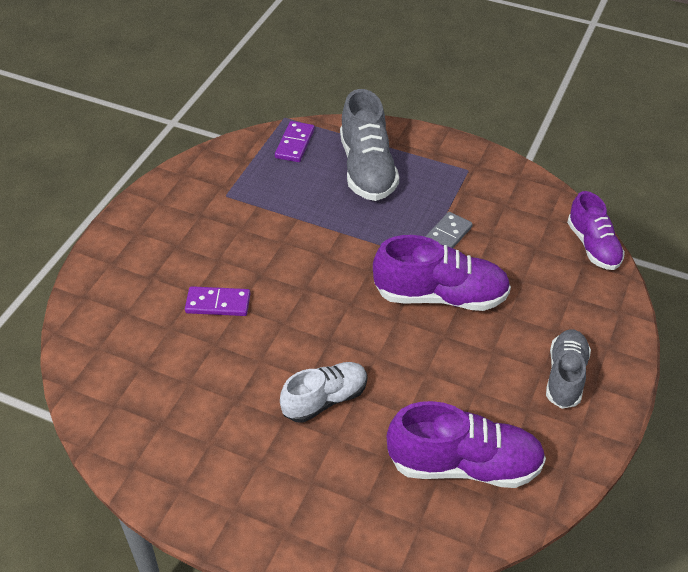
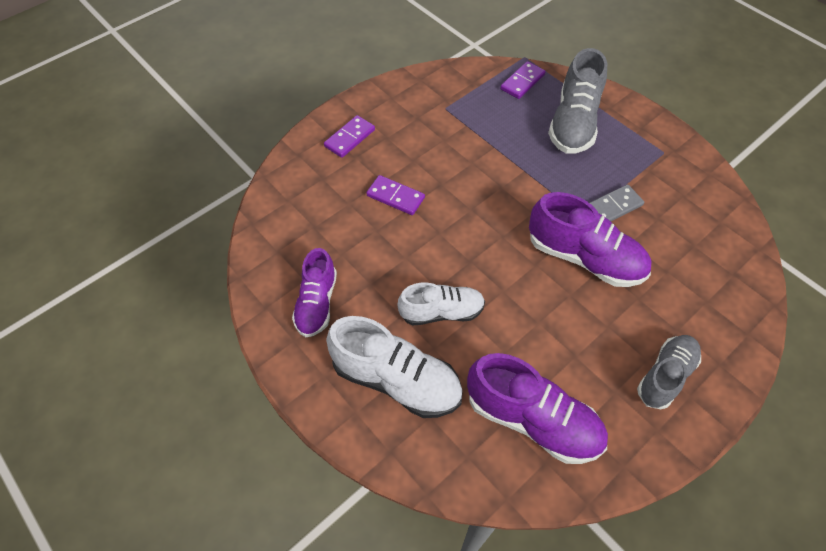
camera: 25 degrees right, 10 degrees up
purple shoe [567,191,625,270] -> purple shoe moved to [292,248,337,337]
none -> purple domino [324,115,375,158]
none -> white shoe [326,316,463,418]

